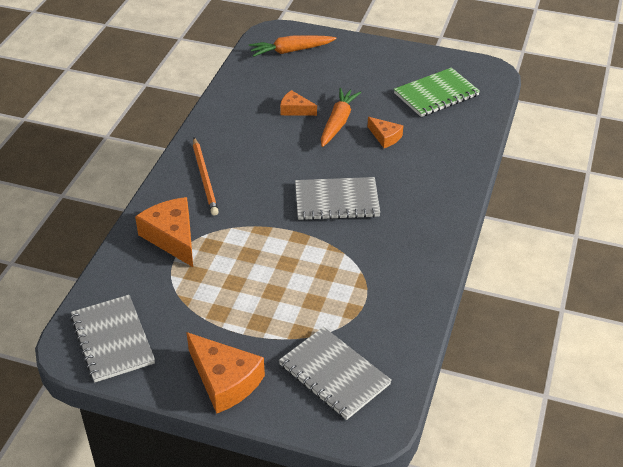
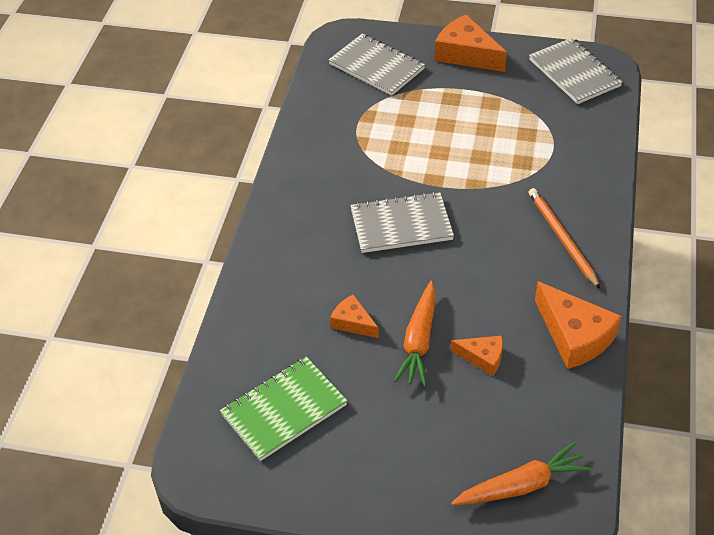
camera: 175 degrees right, 5 degrees up
orange cheese [135,197,193,267] -> orange cheese moved to [535,281,622,369]

